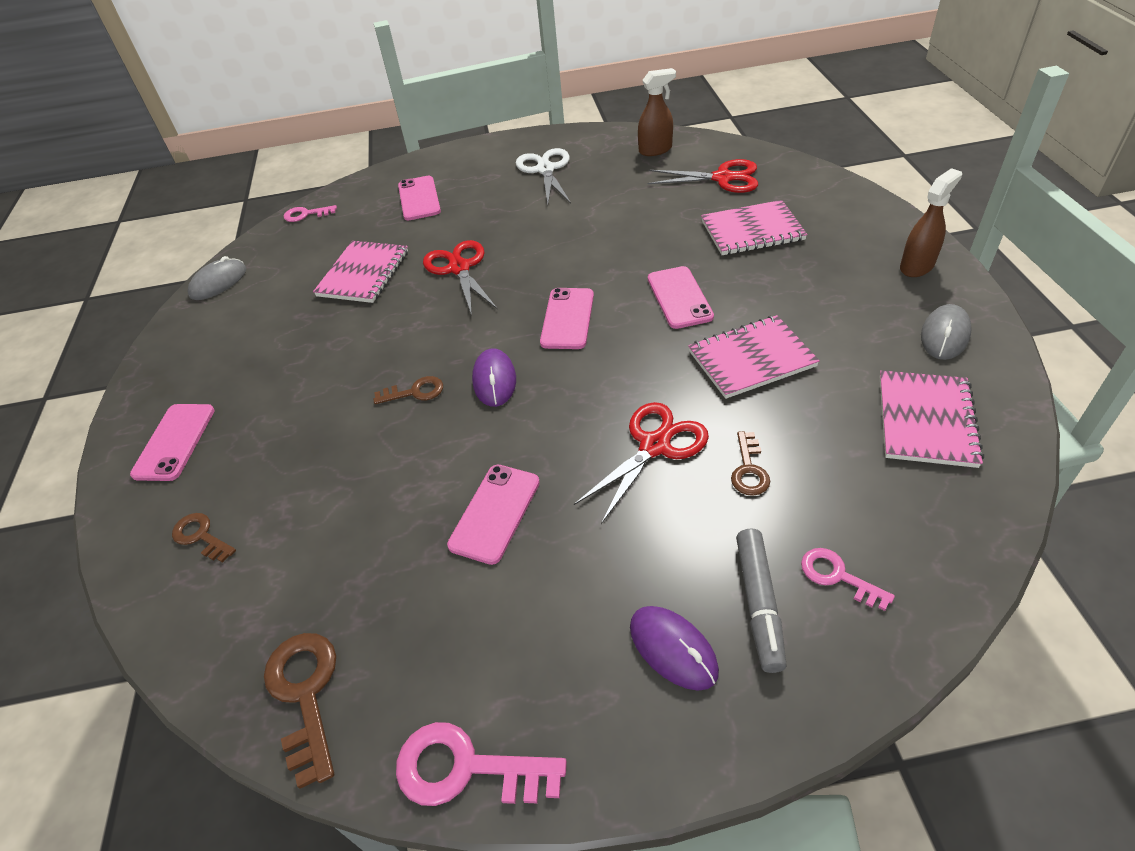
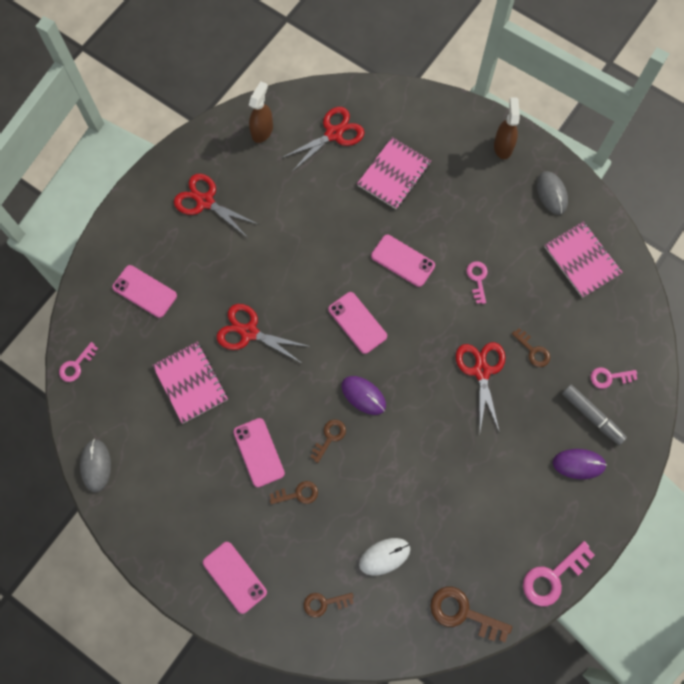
camera: 50 degrees left, 25 degrees up
pink phone [447,465,540,565] -> pink phone moved to [233,418,285,487]
white scissors [516,148,571,204] -> red scissors [174,174,260,239]
pink notebook [688,315,820,399] -> pink key [466,261,488,304]
none -> brown key [270,481,318,504]
none -> white mouse [359,538,410,576]

